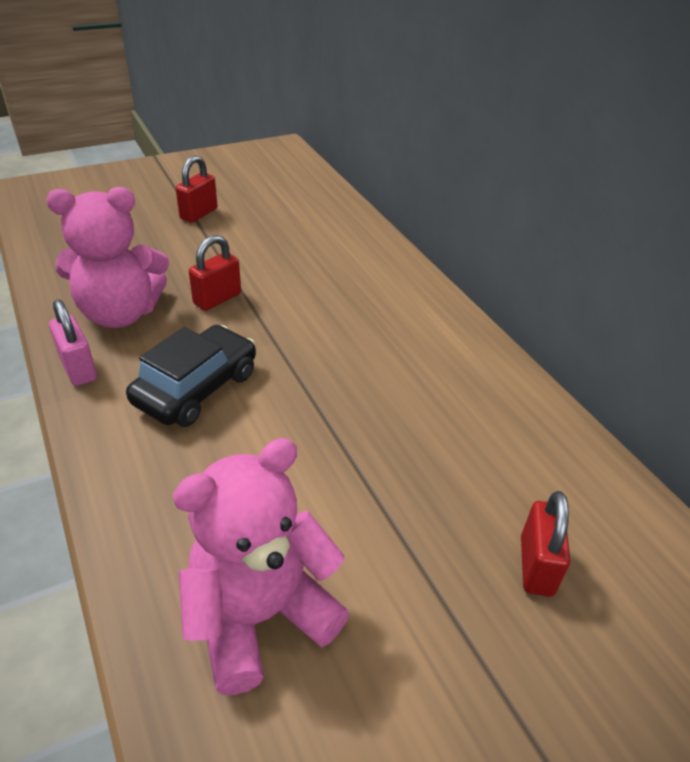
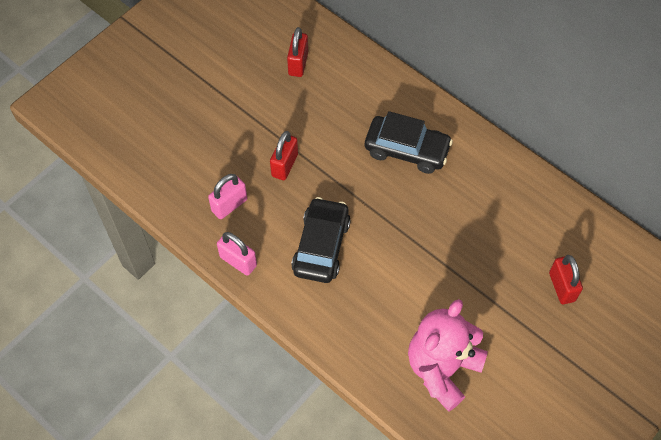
camera: 20 degrees left, 20 degrees up
pink teddy bear [46,187,169,328] -> pink padlock [208,174,247,219]
red padlock [176,155,218,223] -> red padlock moved to [287,27,308,77]
none -> black car [365,111,453,174]

